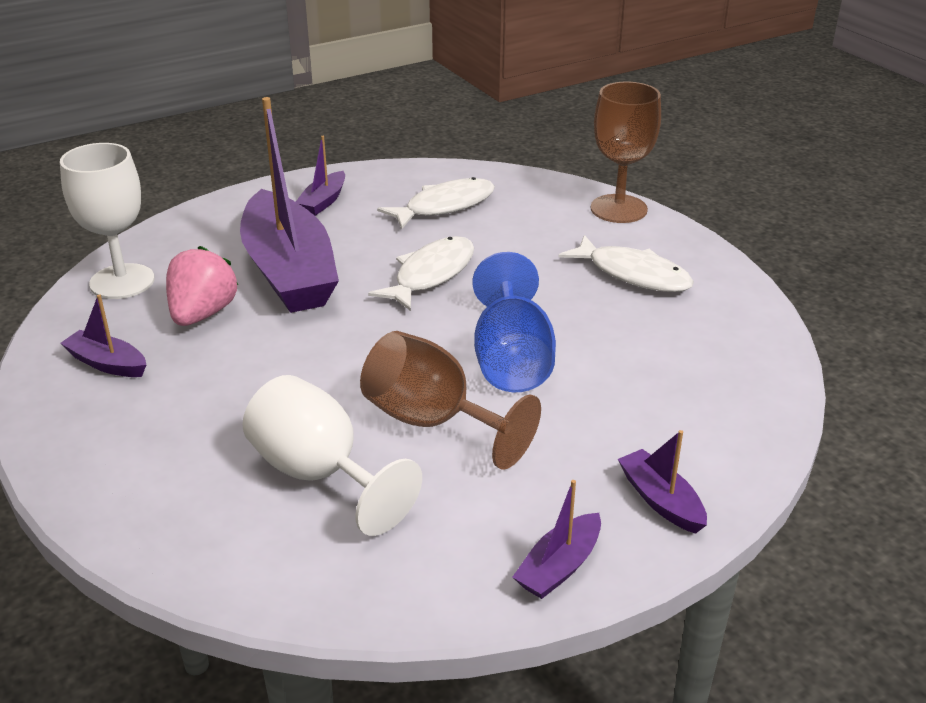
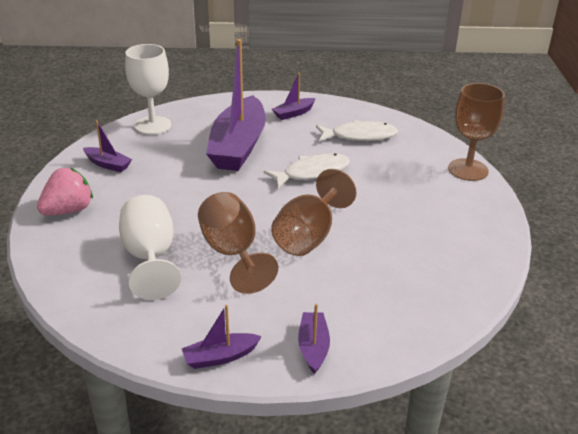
camera: 30 degrees right, 0 degrees up
purple boat [60,294,146,377] -> purple boat turned 150 degrees clockwise [83,120,132,172]
pink strawberry [166,246,238,326] -> pink strawberry moved to [37,168,93,215]
blue goblet [473,252,556,392] -> brown goblet [271,169,356,256]
white fish [558,235,694,292] -> none

